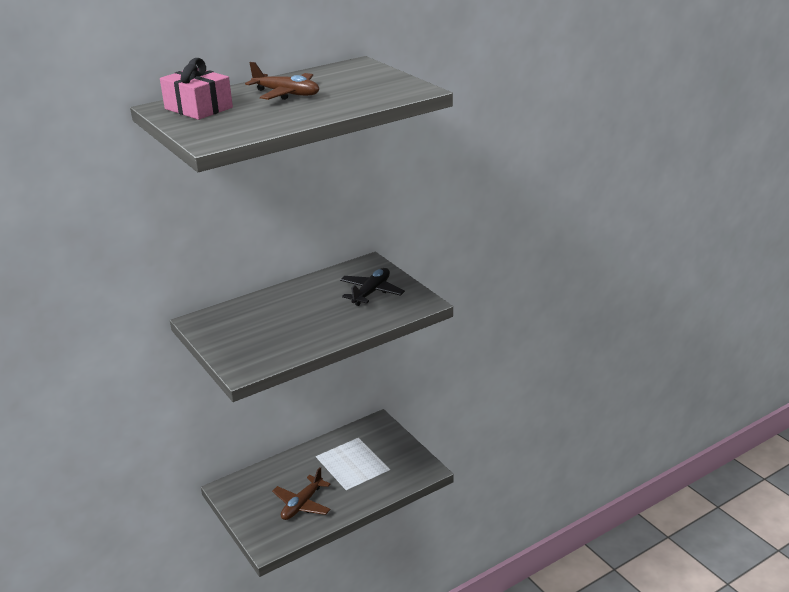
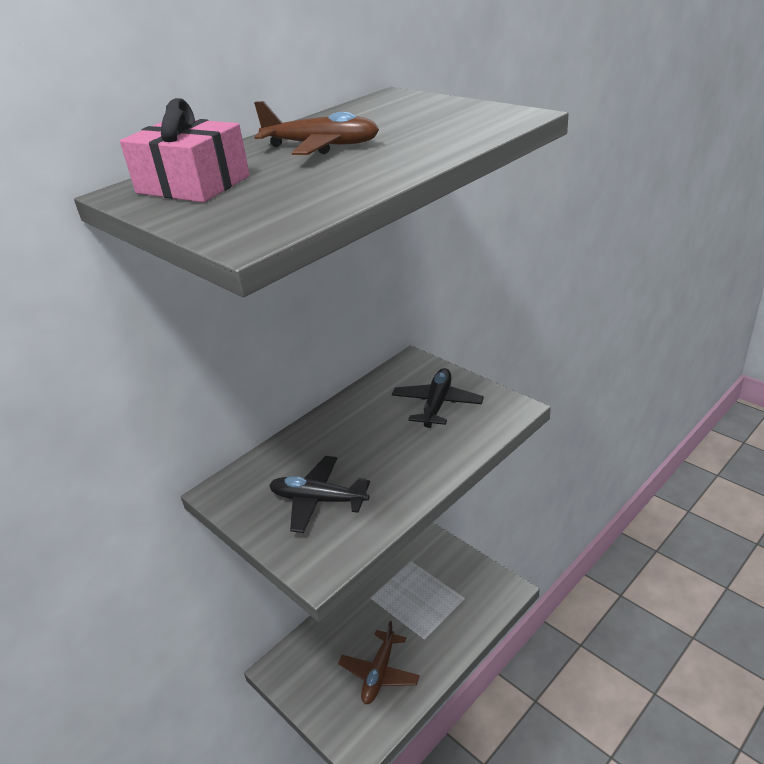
camera: 10 degrees left, 5 degrees up
none -> black plane [269,456,370,533]

